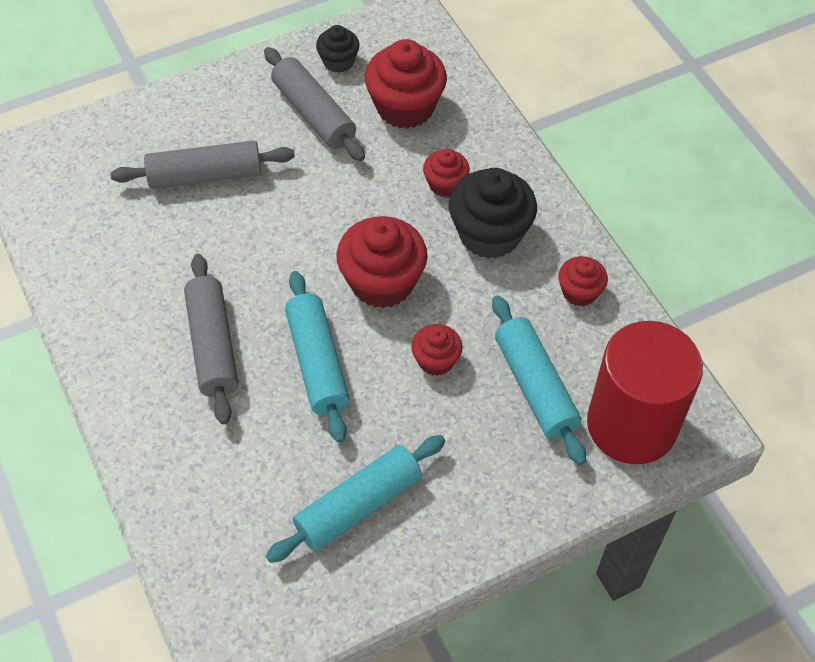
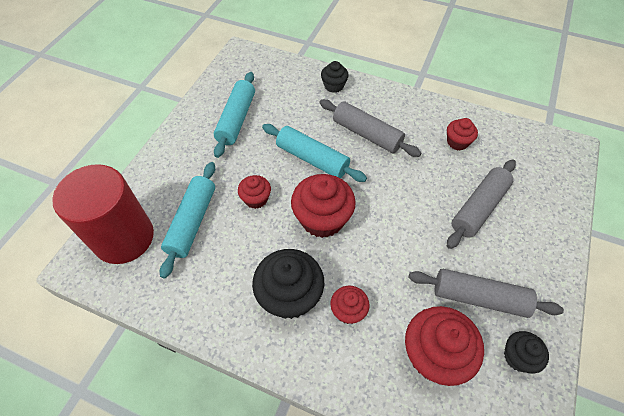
camera: 140 degrees right, 0 degrees up
turquoise rolling pin [492,295,586,465] -> turquoise rolling pin turned 75 degrees clockwise [160,162,215,279]
red cupcake [559,256,608,306] -> red cupcake moved to [447,118,478,150]
none -> black cupcake [321,61,349,93]

